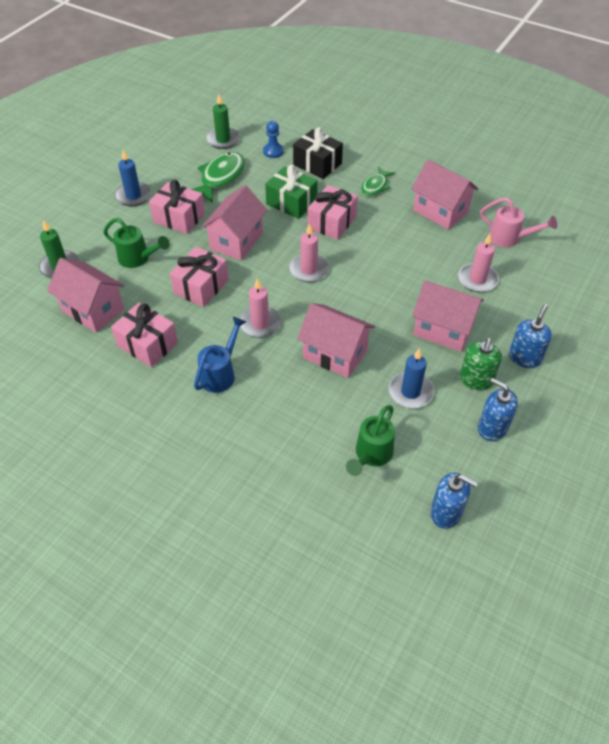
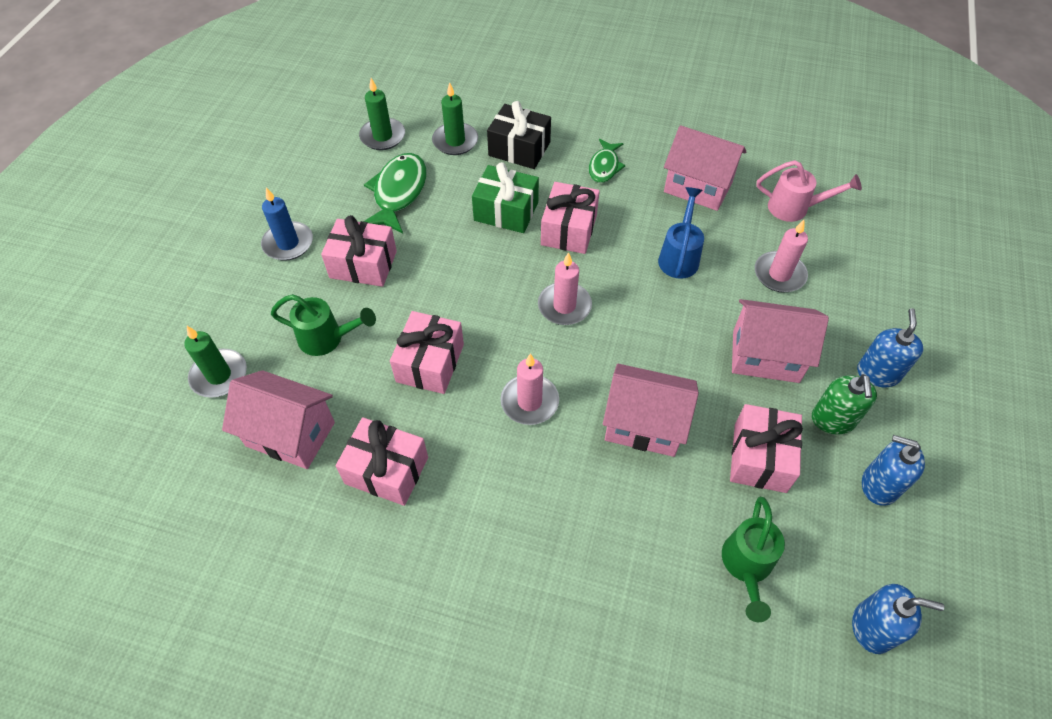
camera: 15 degrees left, 5 degrees up
blue watering can [194,317,246,393] -> blue watering can moved to [658,187,704,279]
pink house [201,185,267,260] -> none
blue pawn [263,121,284,158] -> green candle [432,82,478,155]
blue candle [388,348,434,408] -> pink gift [730,404,803,493]

